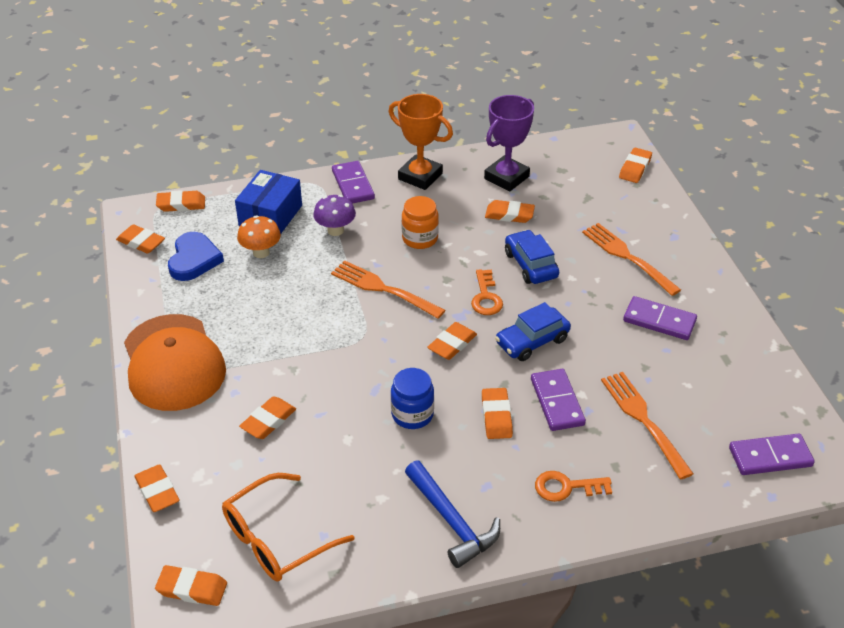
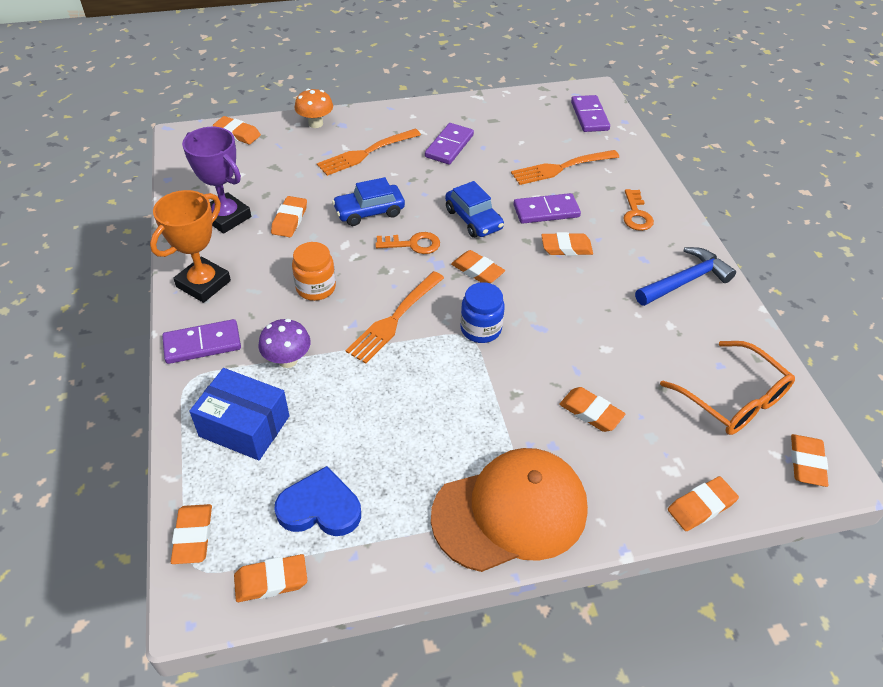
camera: 90 degrees left, 5 degrees up
orange eraser [116,224,165,254] -> orange eraser turned 45 degrees clockwise [234,554,307,602]
orange mushroom [237,215,281,258] -> orange mushroom moved to [295,89,333,128]
blue jar [391,368,434,429] -> blue jar moved to [460,282,505,343]

